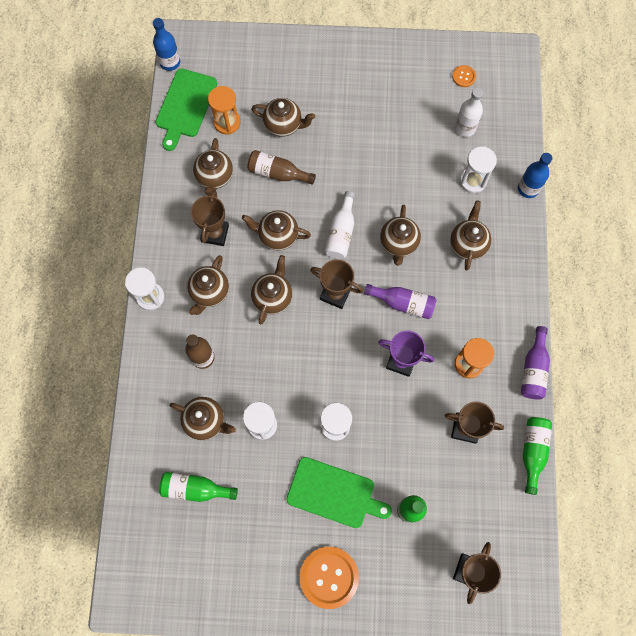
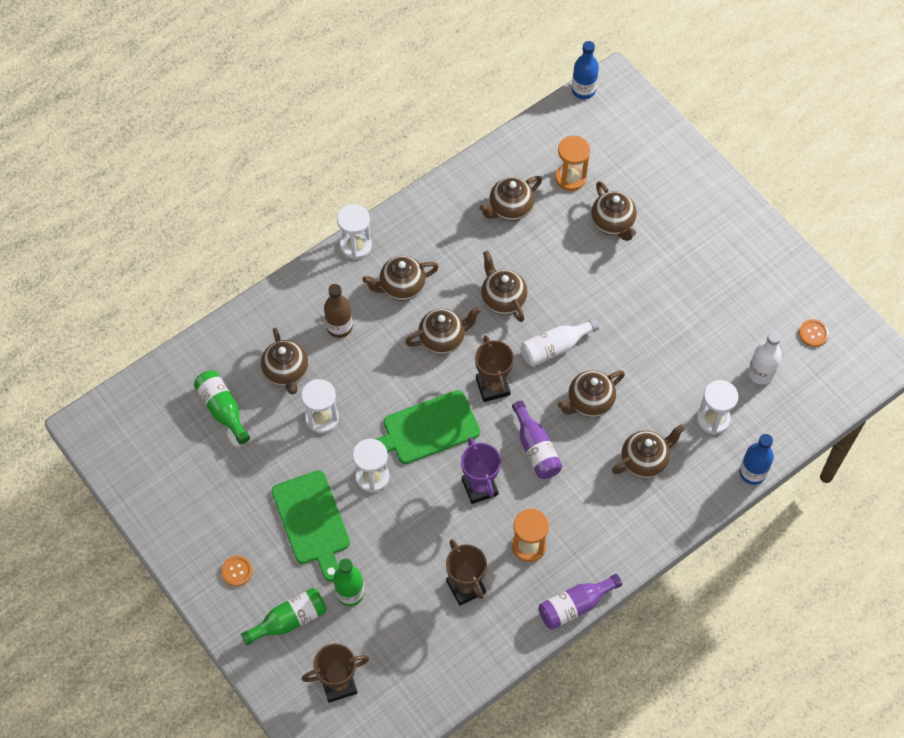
camera: 50 degrees right, 10 degrees down
green cutting board [156,68,217,151] -> green cutting board moved to [376,390,480,464]
brown trophy [191,190,229,246] -> none
brown bottle [247,150,316,185] -> none
orange button [300,547,359,609] -> orange button [221,555,253,586], size x0.48
green bottle [523,417,552,495] -> green bottle moved to [241,588,327,645]

